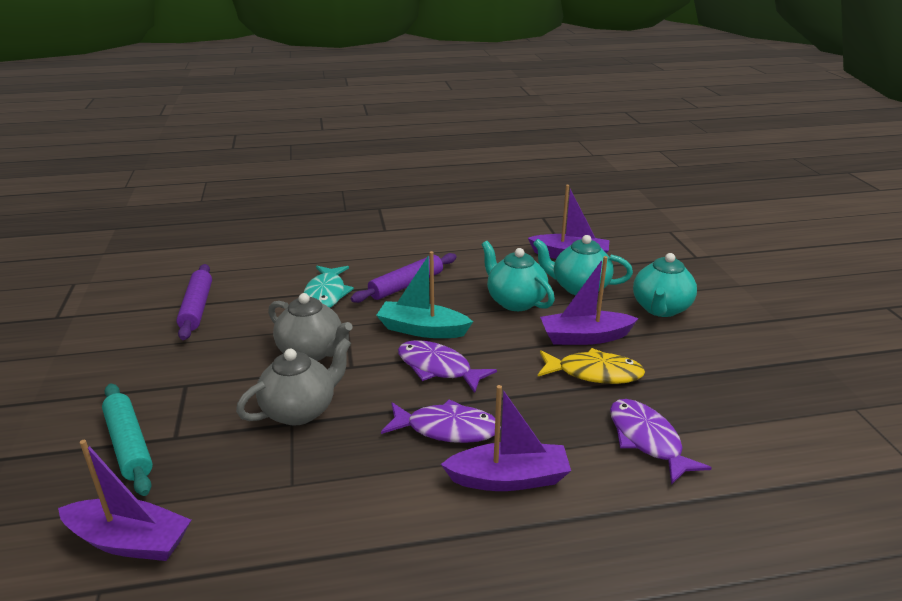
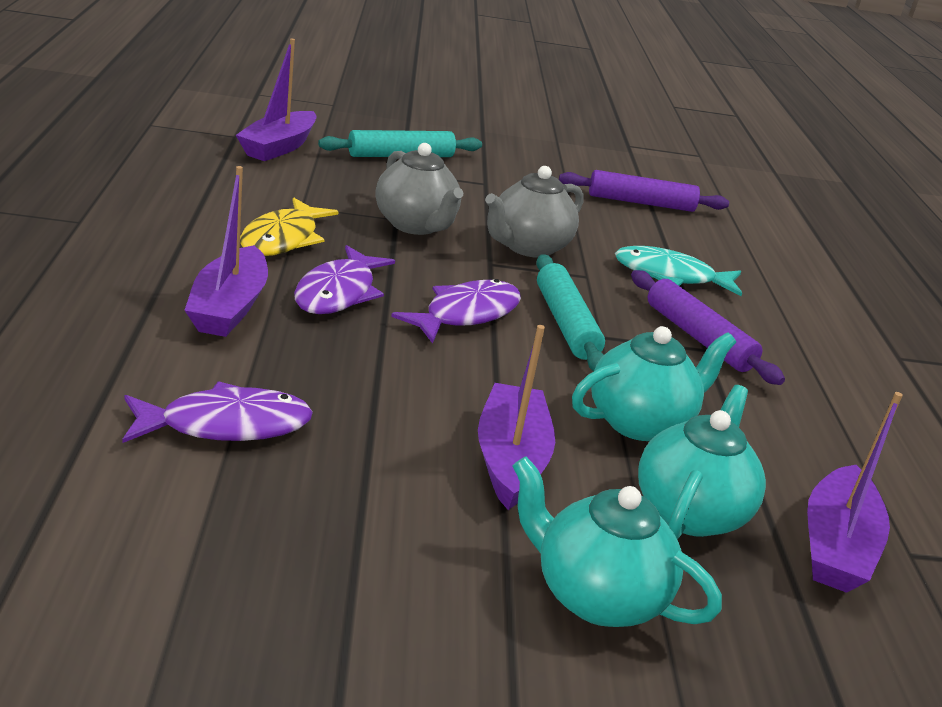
camera: 95 degrees right, 0 degrees up
turquoise boat [376,251,473,338] -> turquoise rolling pin [536,254,605,372]
yellow fish [538,348,645,384] -> yellow fish moved to [240,197,339,256]

